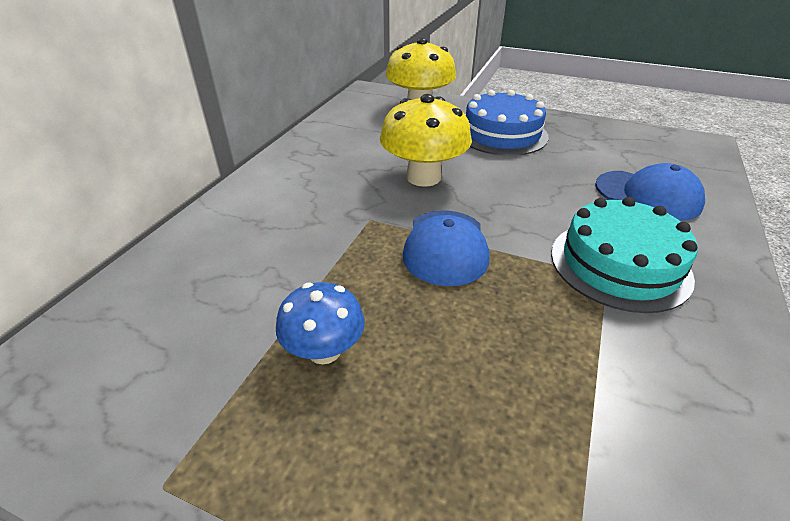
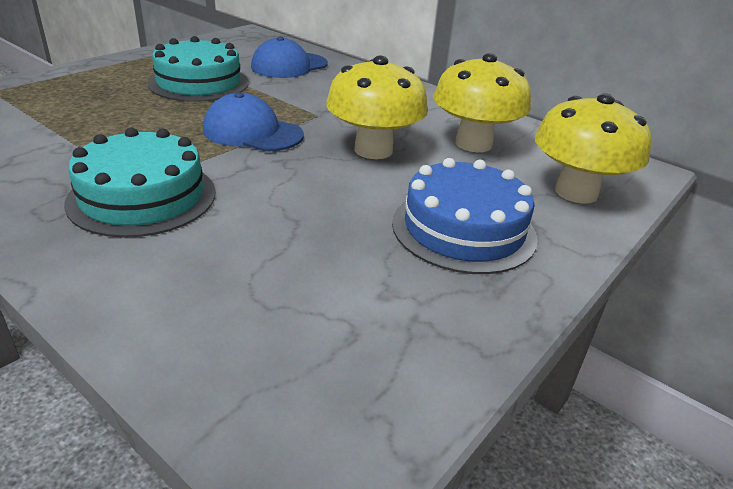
camera: 105 degrees right, 5 degrees down
blue mushroom [276,282,365,364] -> turquoise cake [147,36,249,102]
blue cap [595,163,705,221] -> blue cap moved to [251,37,328,78]
none -> yellow mushroom [433,53,531,152]

